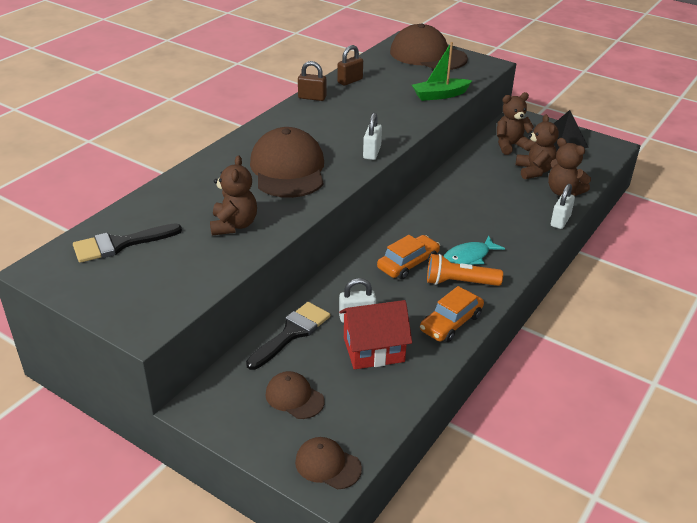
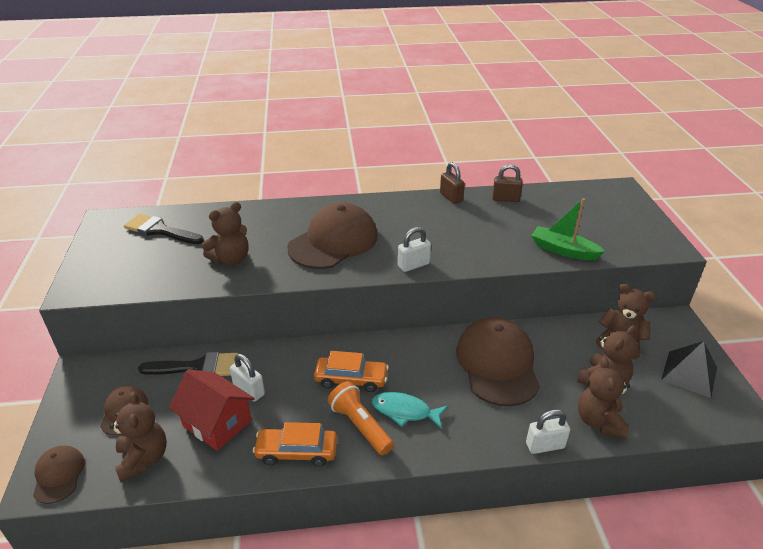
camera: 50 degrees right, 0 degrees up
brown cap [390,24,468,70] -> brown cap moved to [456,317,540,406]
none -> brown teddy bear [110,392,167,482]

